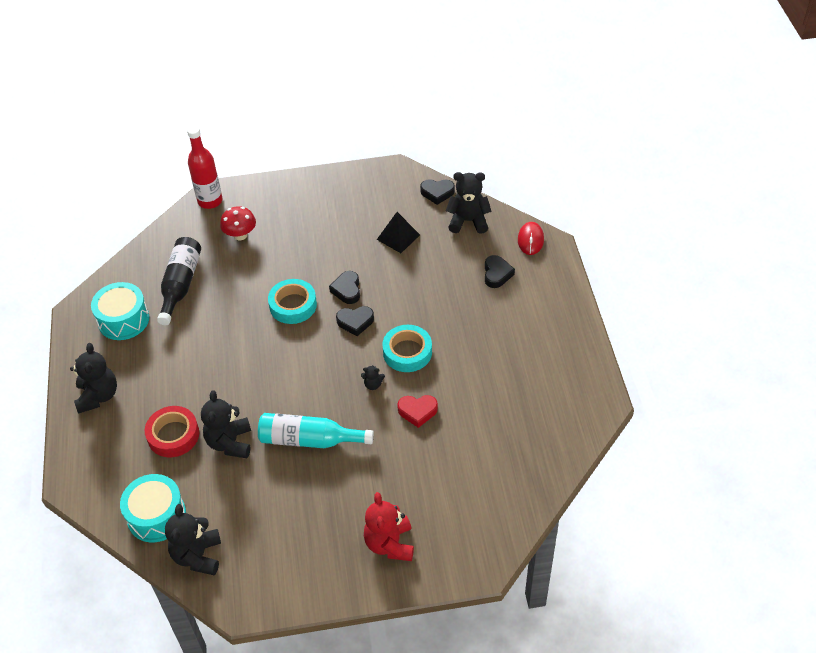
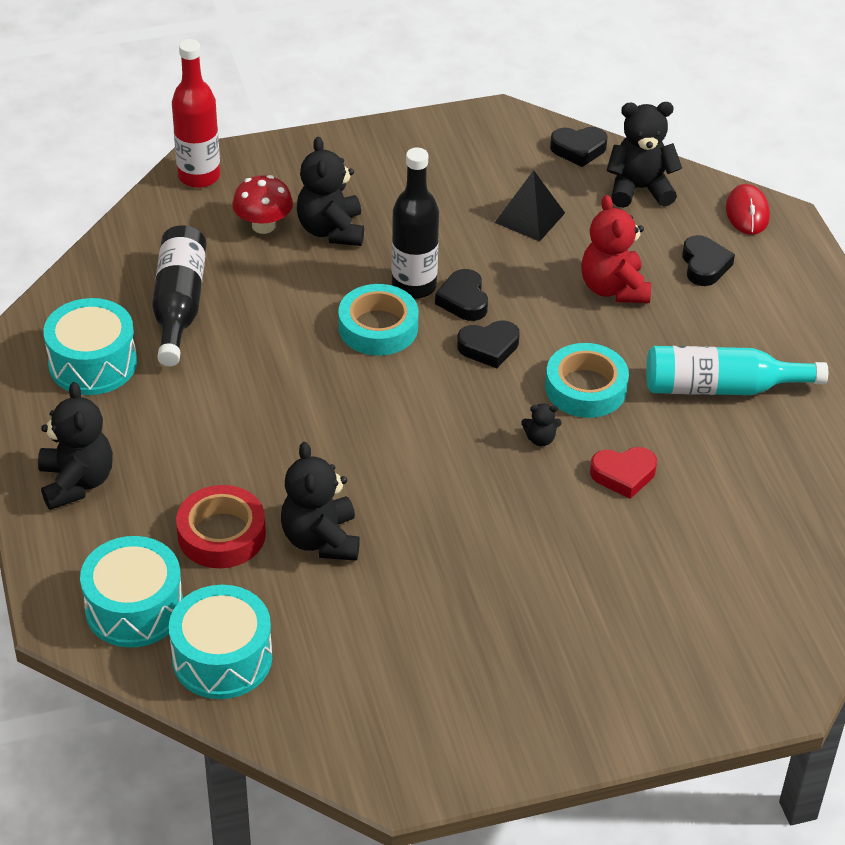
camera: 10 degrees left, 5 degrees down
black teddy bear [165,504,221,575] -> black teddy bear moved to [297,137,364,246]
turquoise bottle [258,413,374,448] -> turquoise bottle moved to [646,346,828,395]
red teddy bear [364,492,414,561] -> red teddy bear moved to [581,195,651,303]
none -> turquoise drum [80,536,183,647]
none -> black bottle [392,147,439,299]

